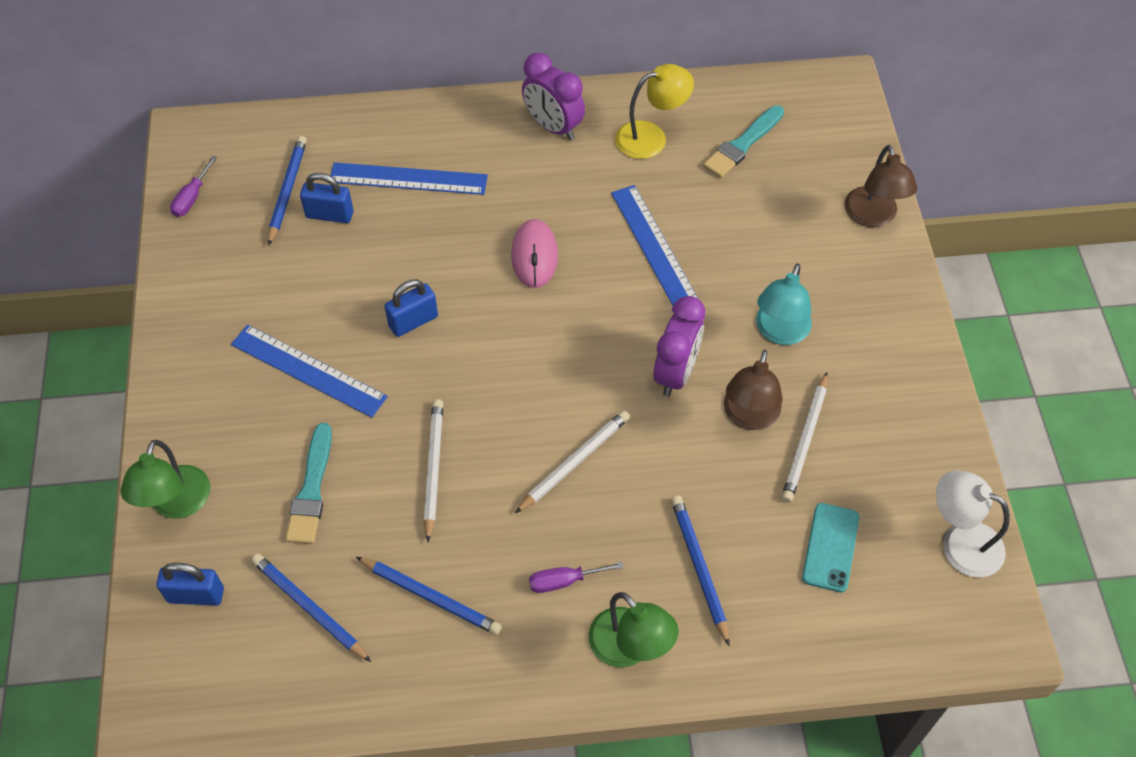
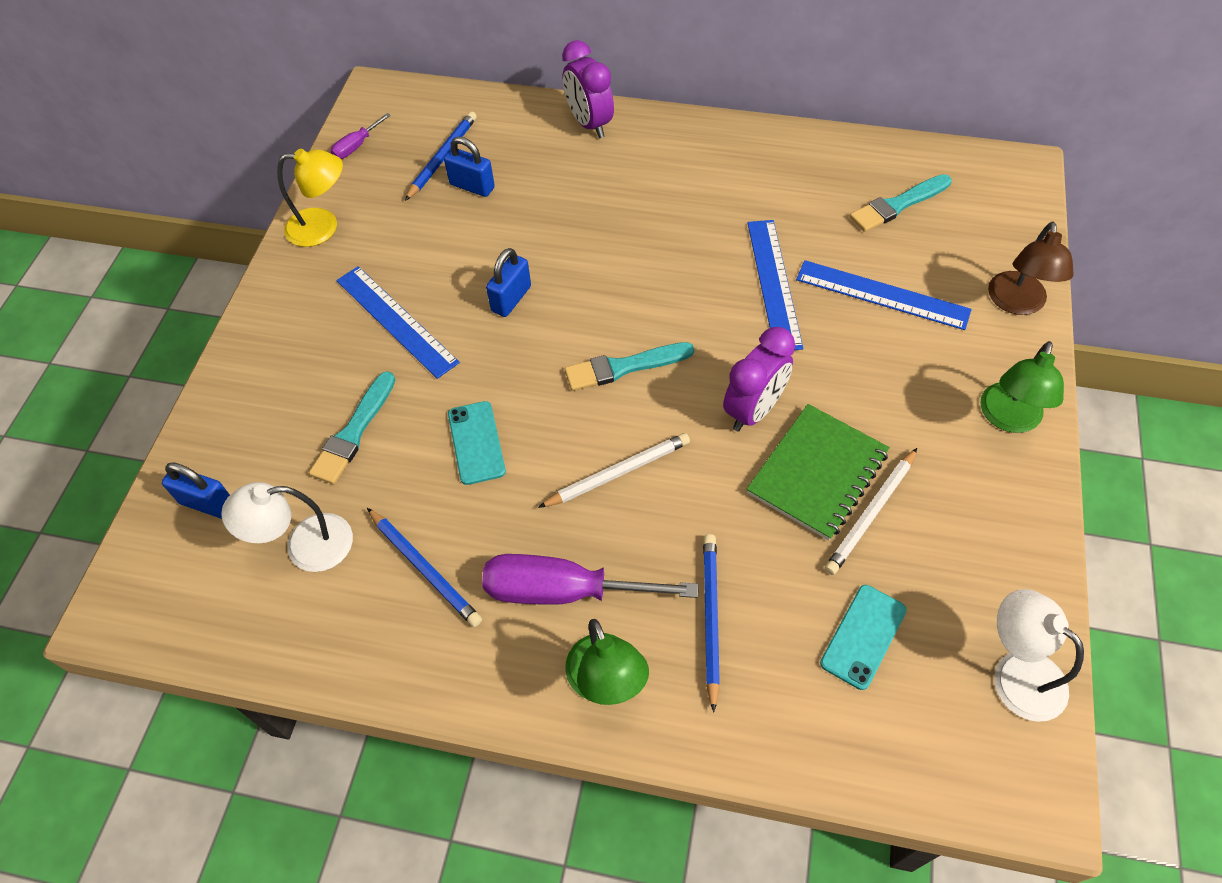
camera: 20 degrees right, 0 degrees up
green lamp [120,440,211,519] -> green lamp moved to [980,341,1064,433]
blue pencil [251,553,371,662] -> white lamp [221,482,353,572]
blue ruler [330,162,488,195] -> blue ruler moved to [796,260,972,330]
blue padlock [384,279,438,337] -> blue padlock turned 45 degrees counterclockwise [486,248,531,317]
white pencil [424,399,443,542] -> turquoise phone [448,401,506,485]
pink mouse [511,219,558,288] -> none
purple clock [522,53,585,140] -> purple clock moved to [562,40,614,138]
purple screwdriver [529,562,624,593] -> purple screwdriver [482,554,698,605], size x2.05
yellow lamp [615,64,694,159] -> yellow lamp moved to [277,149,343,247]
brown lamp [724,350,783,430] -> green notebook [747,404,890,541]
turquoise lamp [756,264,812,345] -> none
none -> turquoise brush [565,342,694,391]

